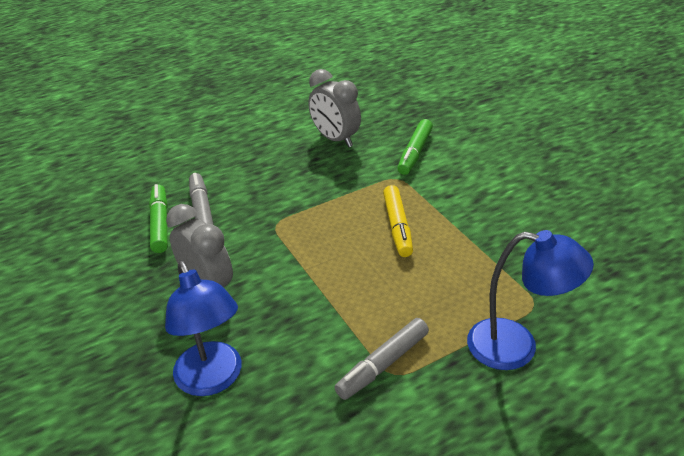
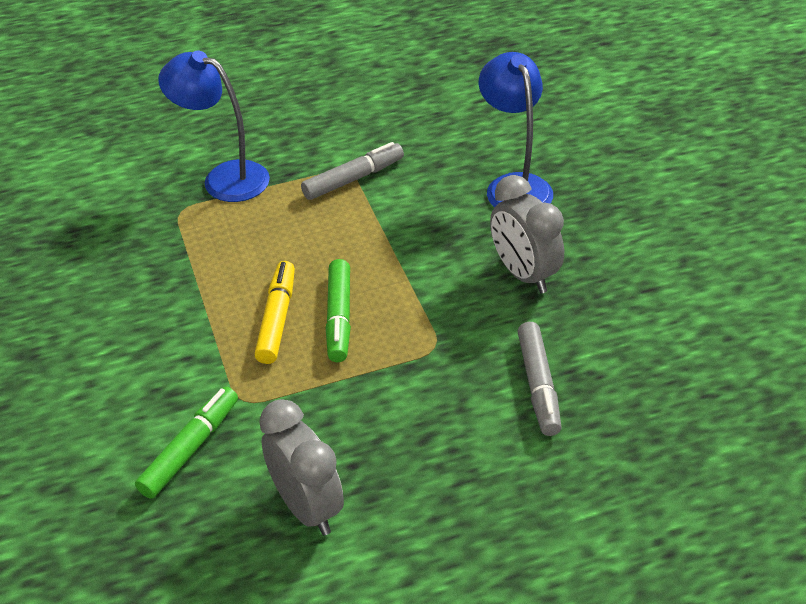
camera: 170 degrees left, 5 degrees up
green marker [149,184,168,253] -> green marker moved to [326,259,351,362]

